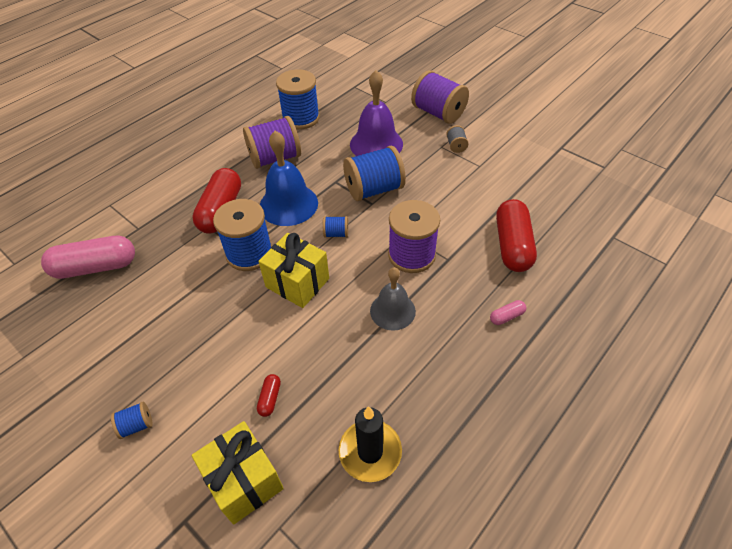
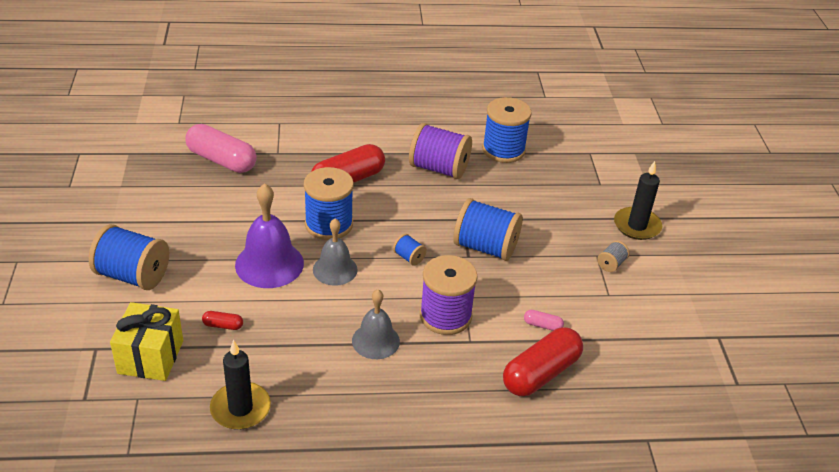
camera: 40 degrees right, 10 degrees down
blue spool [111,402,153,439] -> blue spool [89,224,169,290], size x2.21
red capsule [257,374,281,417] -> red capsule turned 45 degrees clockwise [202,311,243,330]
yellow gift [258,233,329,308] -> grey bell [313,219,358,286]
blue bell [260,131,318,226] -> none
purple bell [350,70,403,156] -> purple bell moved to [235,183,304,288]
purple spool [411,70,469,124] -> black candle [614,161,662,240]
pink capsule [490,300,526,325] -> pink capsule moved to [524,310,564,331]

